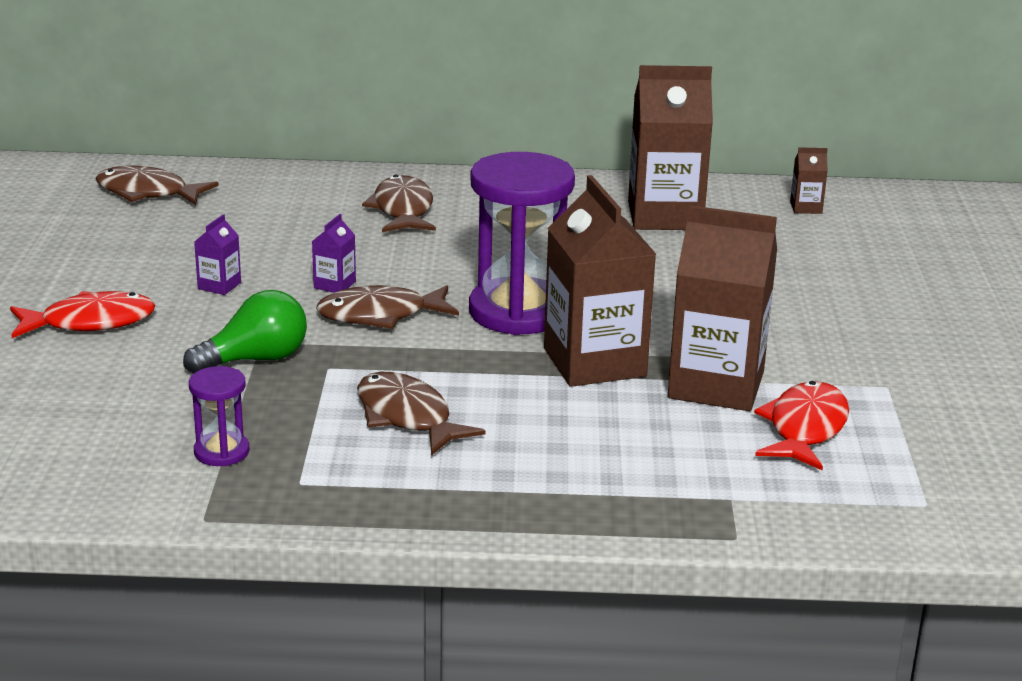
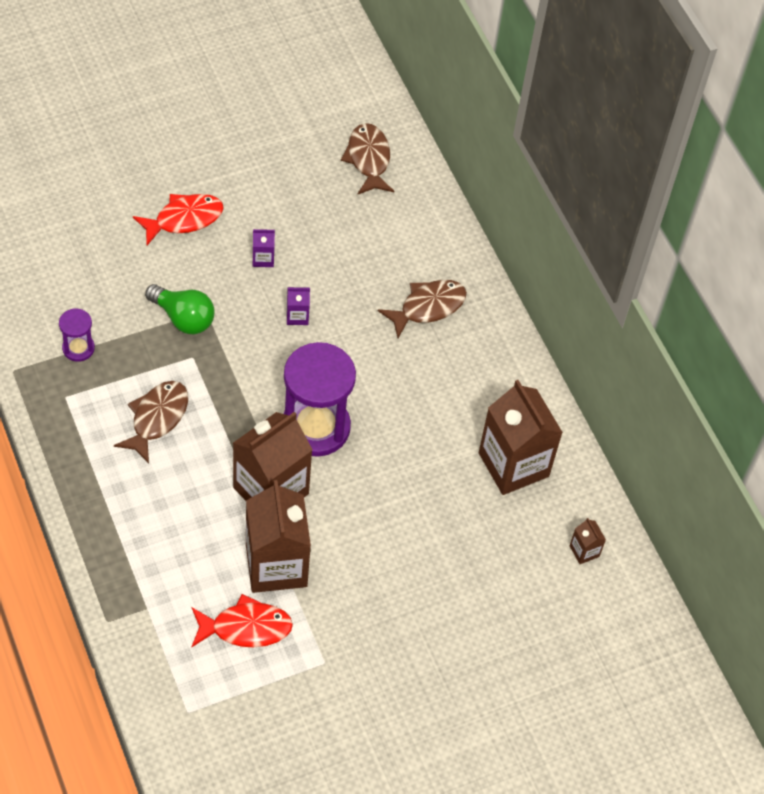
camera: 60 degrees right, 30 degrees up
red fish [10,291,155,338] -> red fish turned 75 degrees counterclockwise [133,194,224,245]
brown fish [316,285,459,329] -> none

